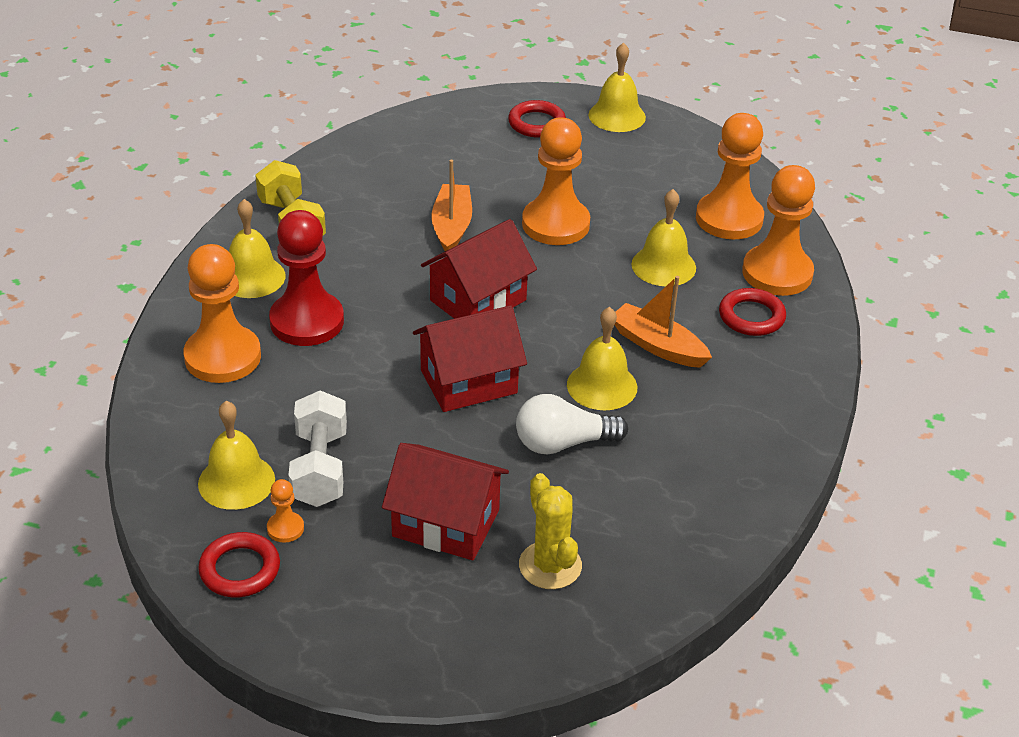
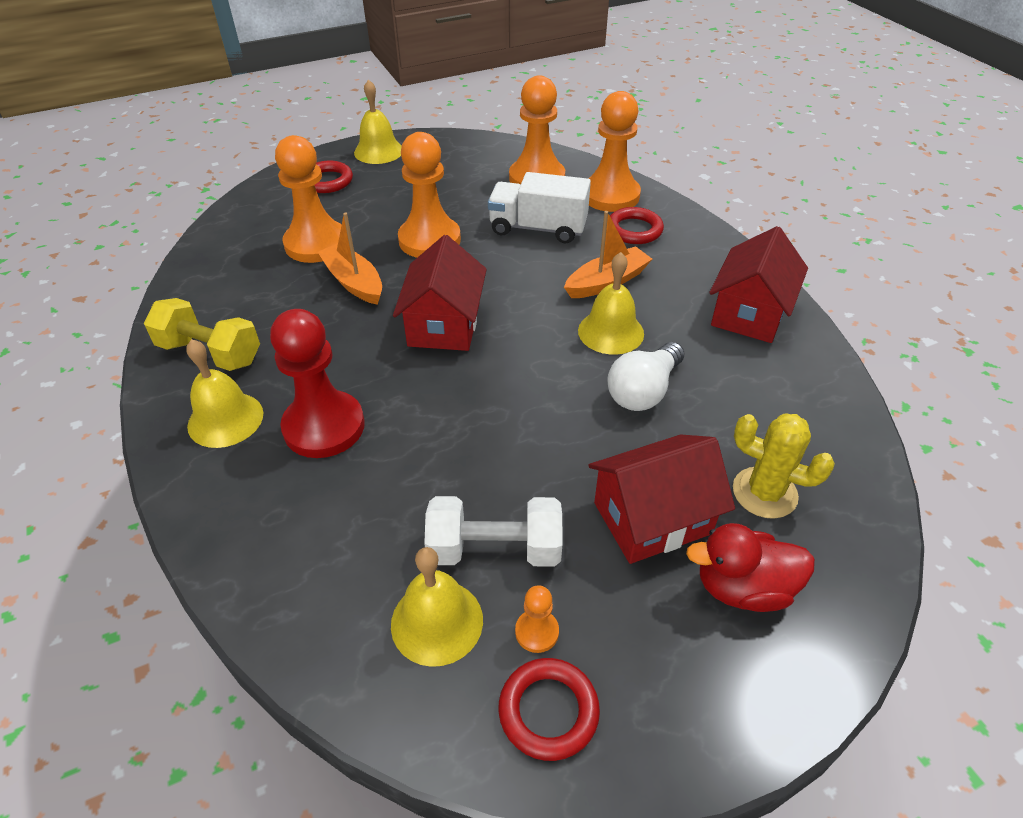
camera: 40 degrees left, 5 degrees up
orange pawn [184,244,261,383] -> orange pawn moved to [275,135,342,263]
white dumbbell [289,390,347,507] -> white dumbbell turned 45 degrees counterclockwise [424,496,562,567]
red house [413,305,527,412] -> red house moved to [709,226,808,343]
orange boat [615,276,712,368] -> orange boat turned 150 degrees clockwise [564,211,652,298]
yellow bell [632,189,696,287] -> white truck [488,172,591,243]
none -> red duck [686,523,815,612]

